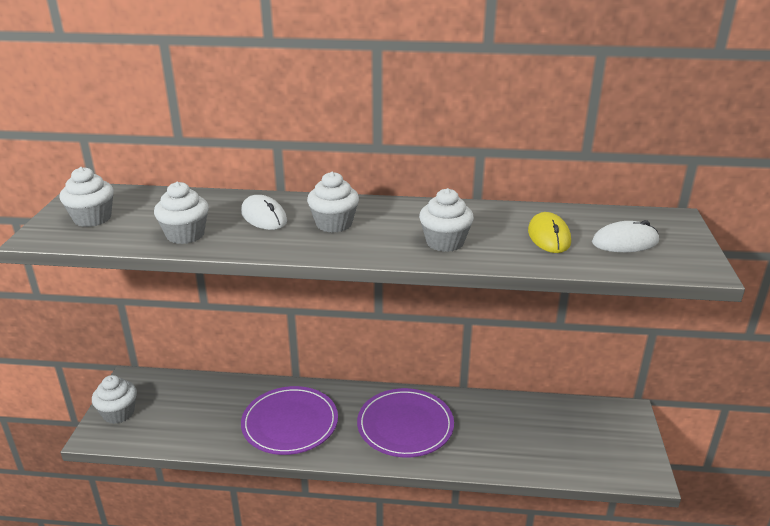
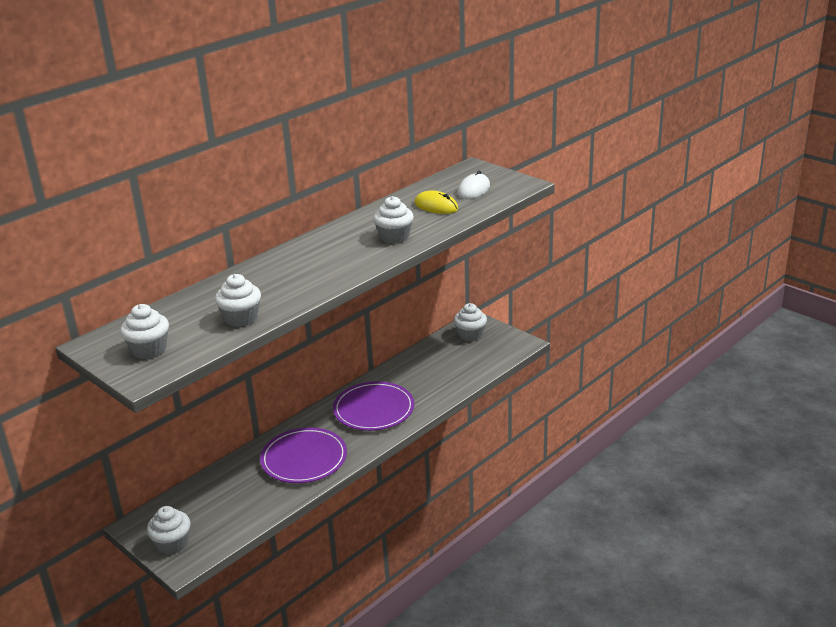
camera: 50 degrees left, 0 degrees up
white mouse [241,195,287,230] -> none
white cupcake [307,172,359,233] -> white cupcake moved to [454,303,487,341]

